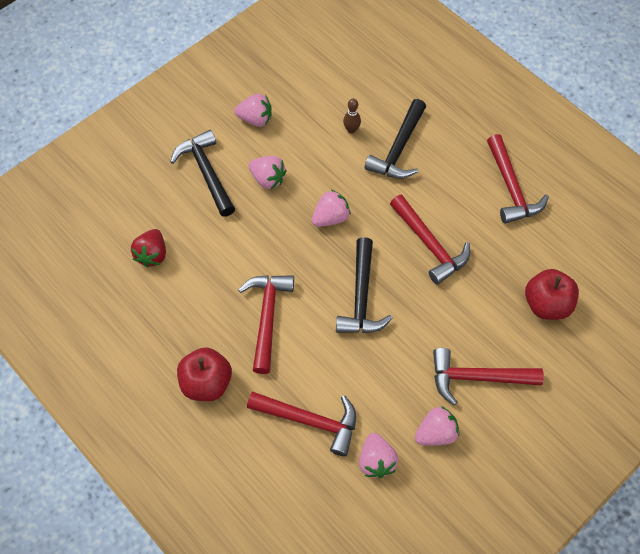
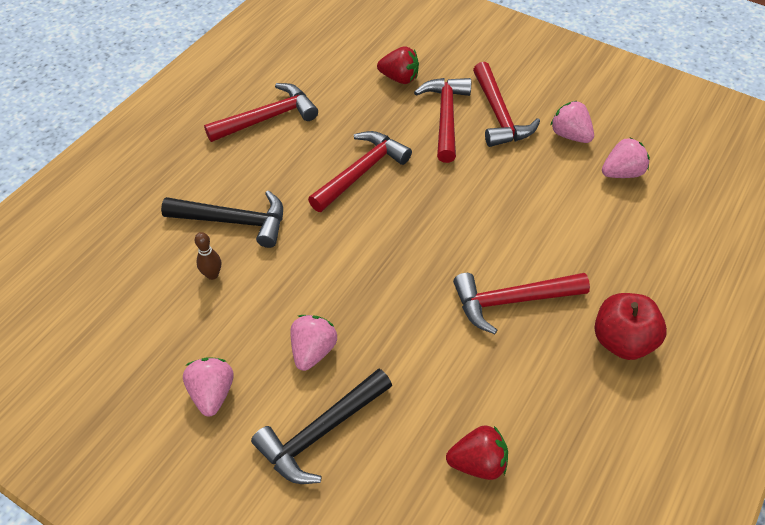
camera: 105 degrees left, 10 degrees down
red hammer [247,392,356,456] -> red hammer moved to [414,78,471,163]
pink strawberry [312,190,351,227] -> none
black hammer [336,237,392,333] -> none
red apple [525,269,579,320] -> red strawberry [377,46,419,84]

